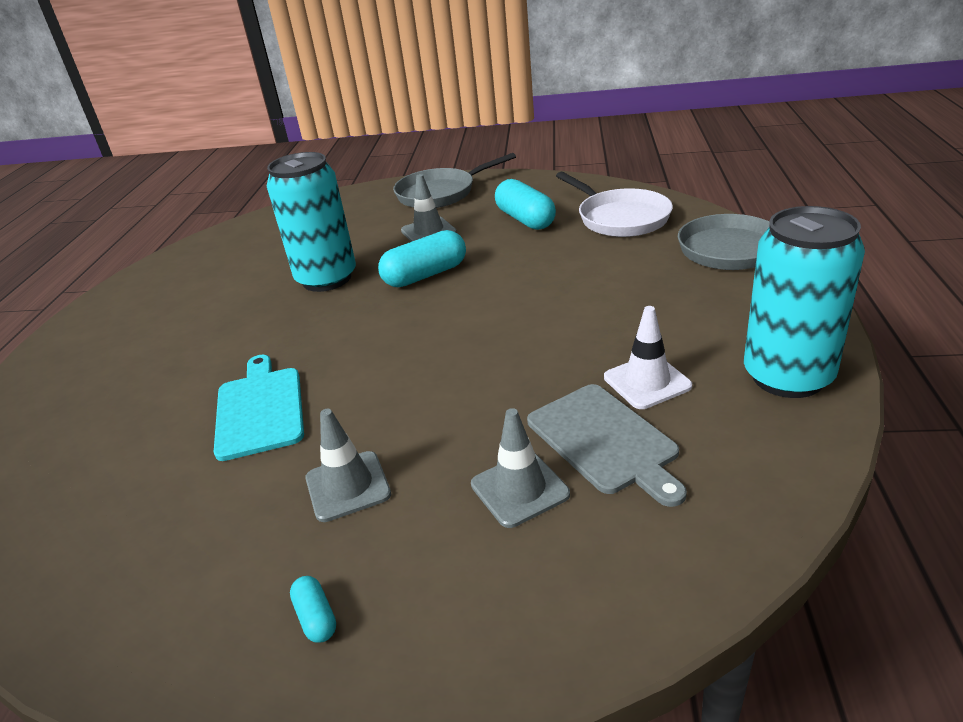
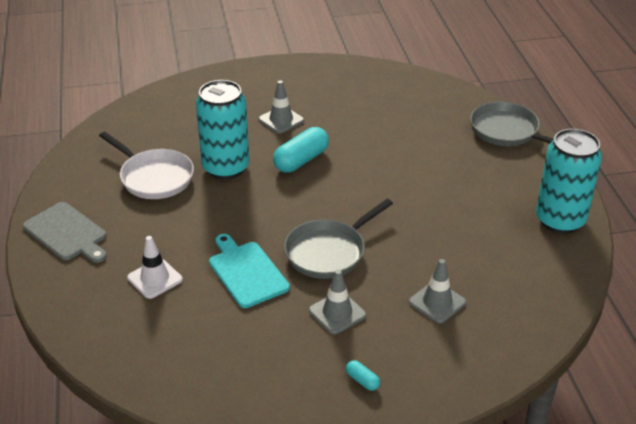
camera: 20 degrees left, 5 degrees up
grey pan [393,153,516,208] -> grey pan moved to [284,199,393,279]
turquoise capsule [495,179,556,230] -> none
grey cutting board [527,384,687,507] -> grey cutting board moved to [23,202,107,263]
white pan [556,172,673,237] -> white pan moved to [99,131,194,199]
white traffic cone [604,306,692,409] -> white traffic cone moved to [127,236,183,299]

